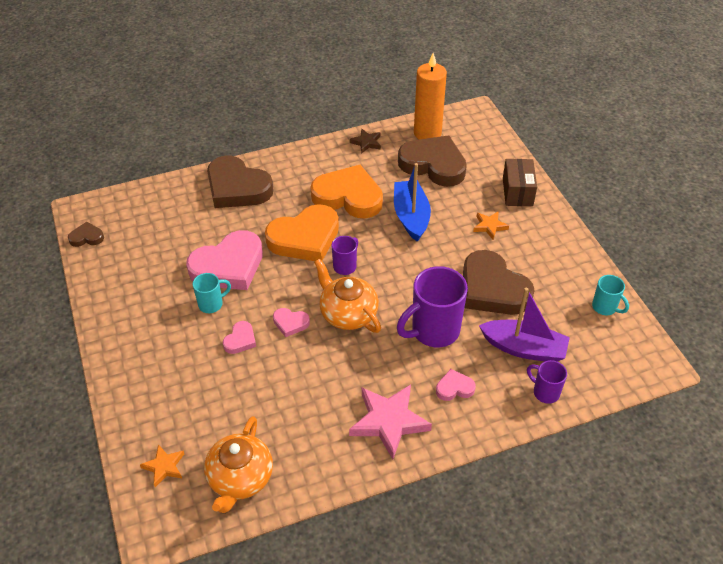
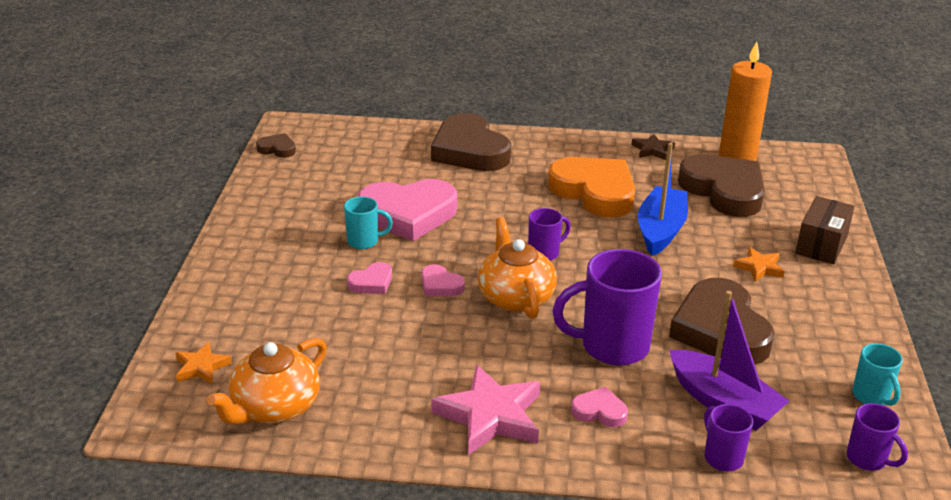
camera: 25 degrees right, 15 degrees down
orange heart [265,204,339,261] -> none
none -> purple mug [847,403,908,471]

